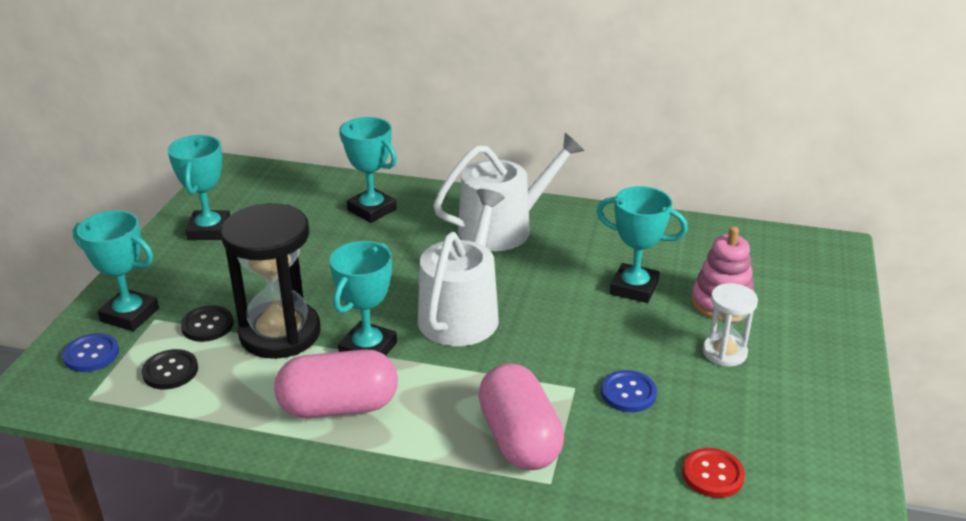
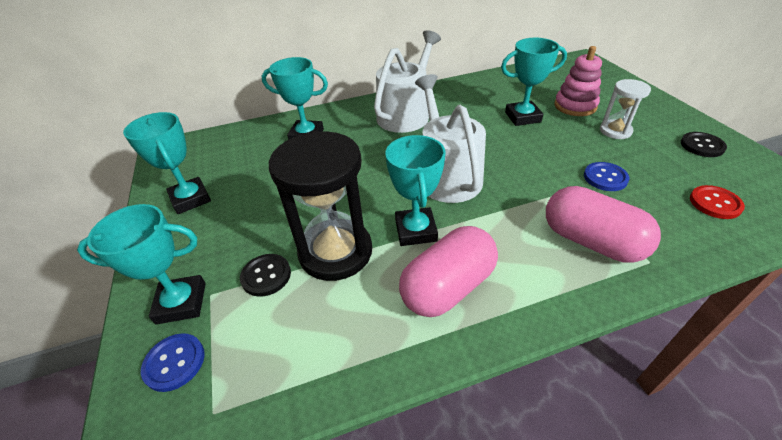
camera: 30 degrees left, 10 degrees up
black button [142,349,198,389] -> black button moved to [681,132,727,157]

